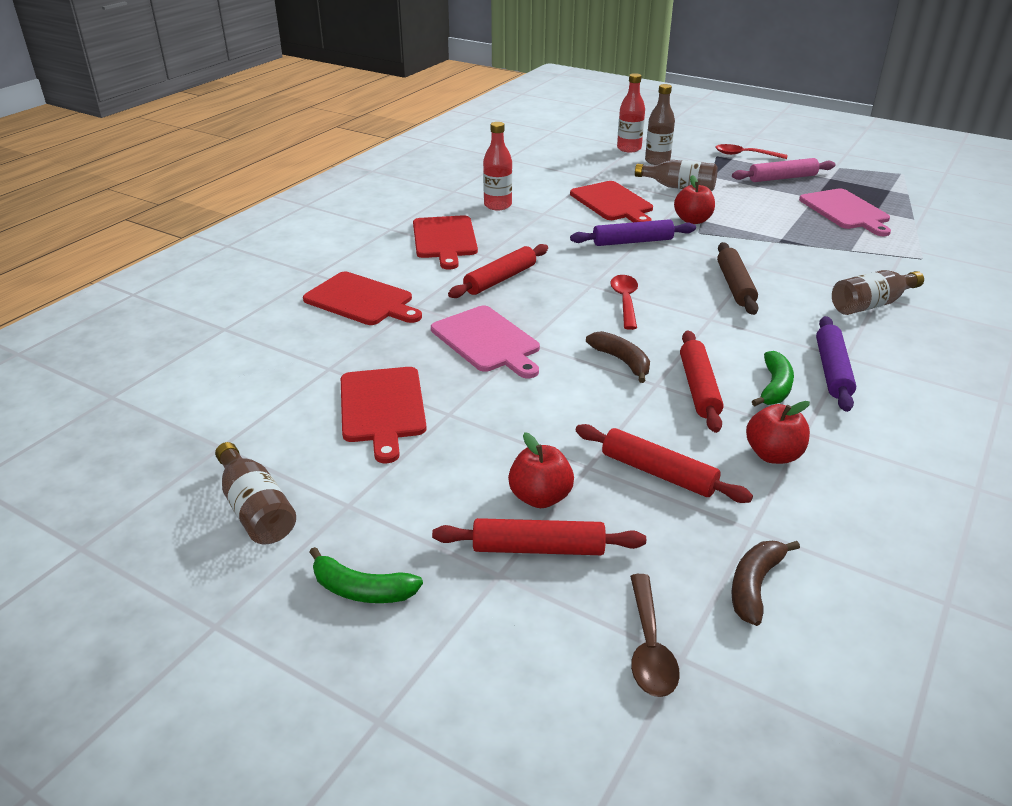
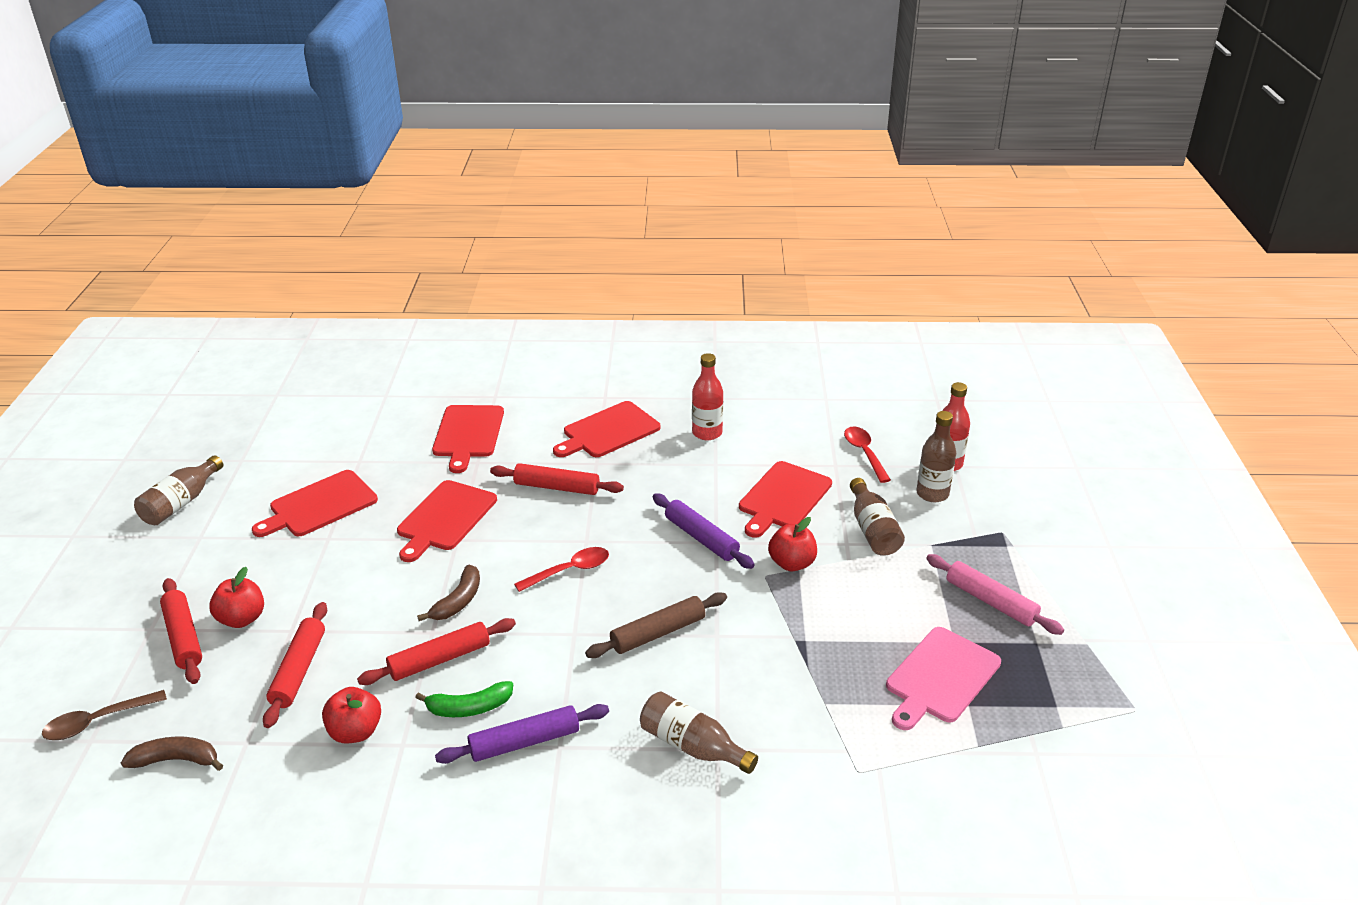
camera: 60 degrees right, 0 degrees up
green banana [310,547,423,603] -> none
pink cutting board [431,306,540,378] -> red cutting board [397,480,497,562]
red spoon [716,144,788,159] -> red spoon moved to [844,427,891,483]

